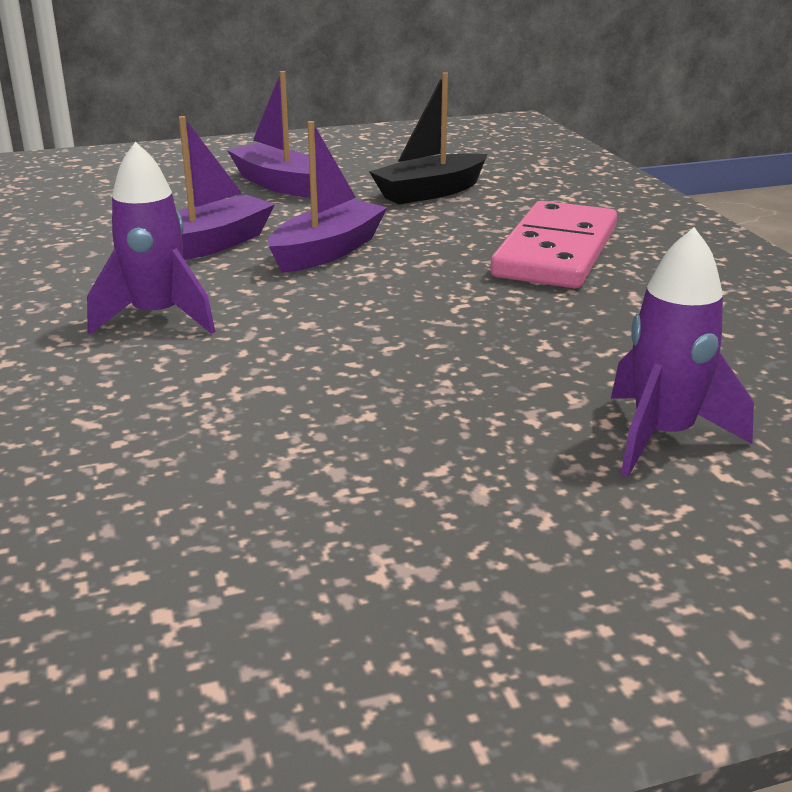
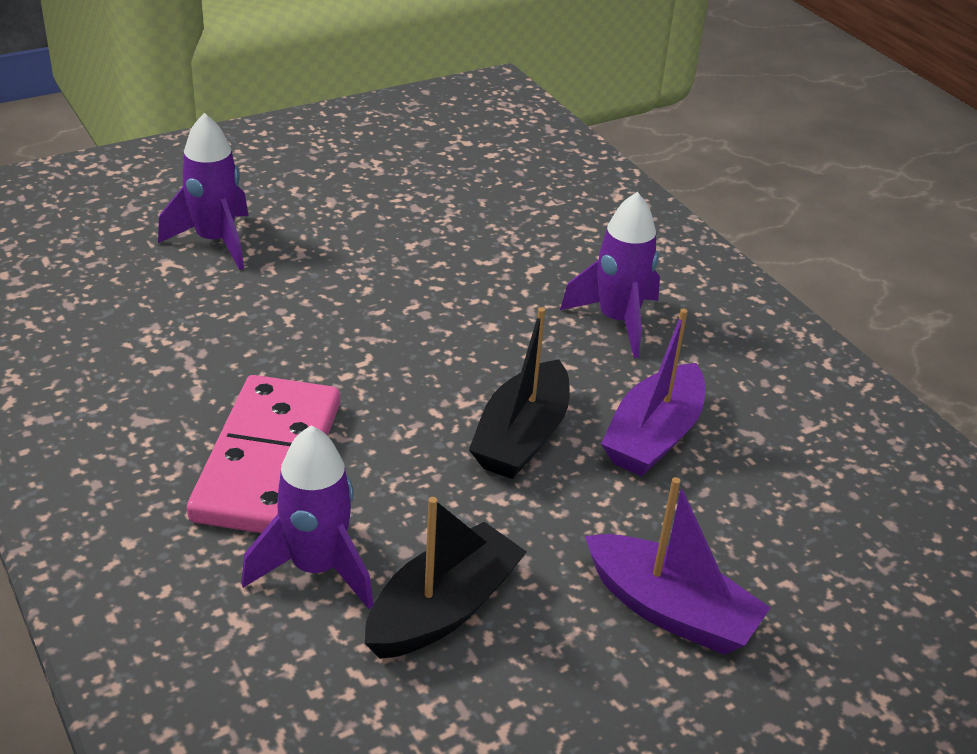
camera: 165 degrees right, 10 degrees up
purple boat [268,121,388,273] -> black boat [469,307,570,479]
none -> purple rocket [241,425,373,609]

